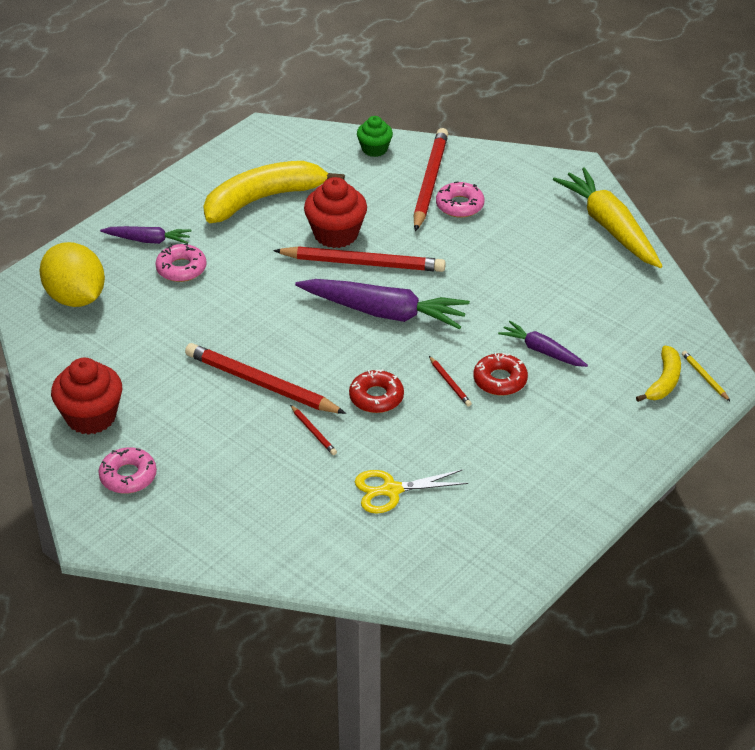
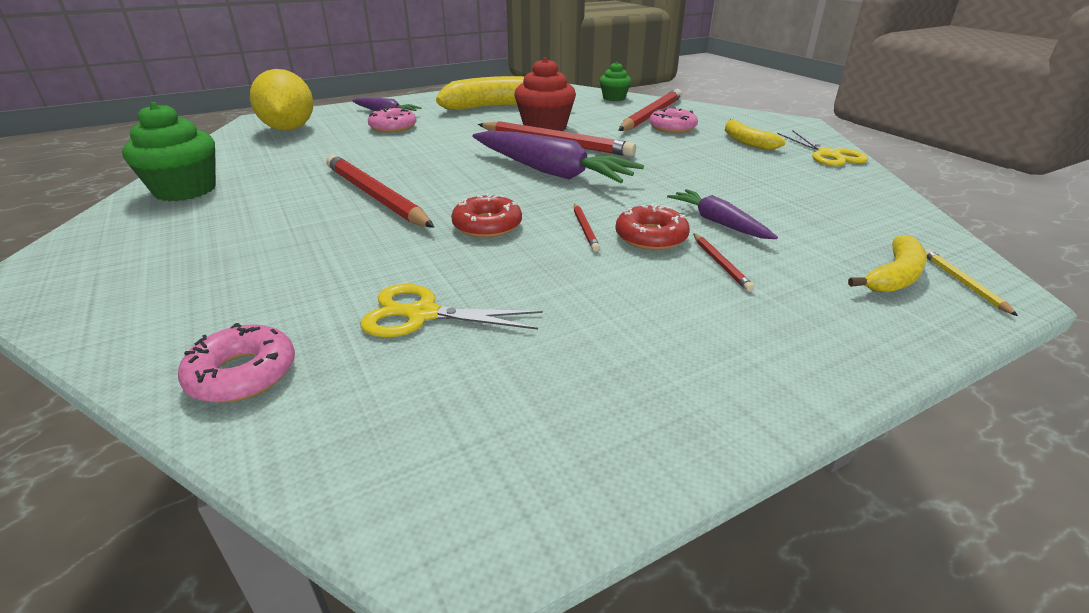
camera: 20 degrees right, 10 degrees down
red cupcake [51,358,122,435] -> green cupcake [122,102,216,201]
pink donut [99,447,157,494] -> pink donut moved to [178,323,295,403]
red pencil [290,405,337,455] -> red pencil moved to [693,233,754,292]
yellow carrot [553,167,663,268] -> yellow scissors [777,130,868,166]
none -> yellow banana [725,119,786,150]

